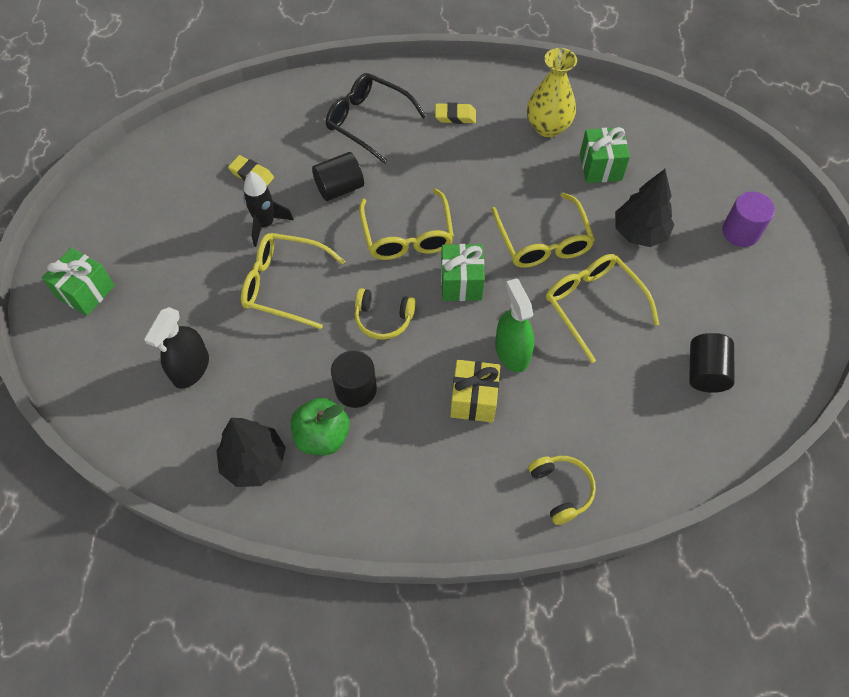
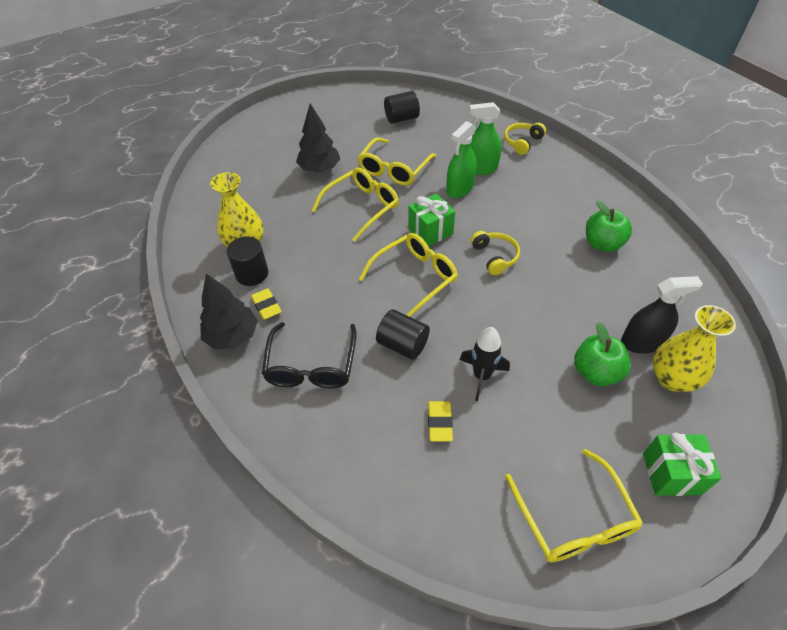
camera: 120 degrees left, 10 degrees down
black tree [216,418,286,487] -> black tree moved to [200,274,258,350]
yellow glasses [241,233,345,329] -> yellow glasses moved to [505,449,643,562]
black cylinder [331,350,377,408] -> black cylinder moved to [227,237,268,286]
yellow gift [450,360,500,422] -> none
green gift [580,127,630,183] -> none
purple cylinder [722,192,775,247] -> none
none -> green spray bottle [470,102,502,175]
none -> green apple [574,322,631,386]
none -> yellow vase [653,305,736,392]

